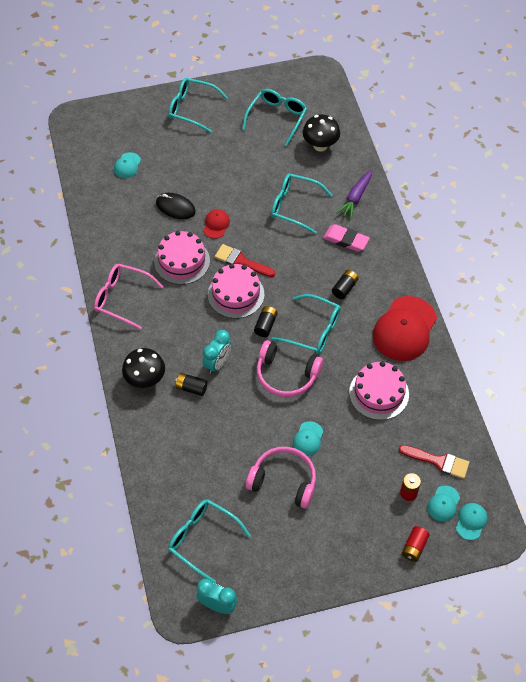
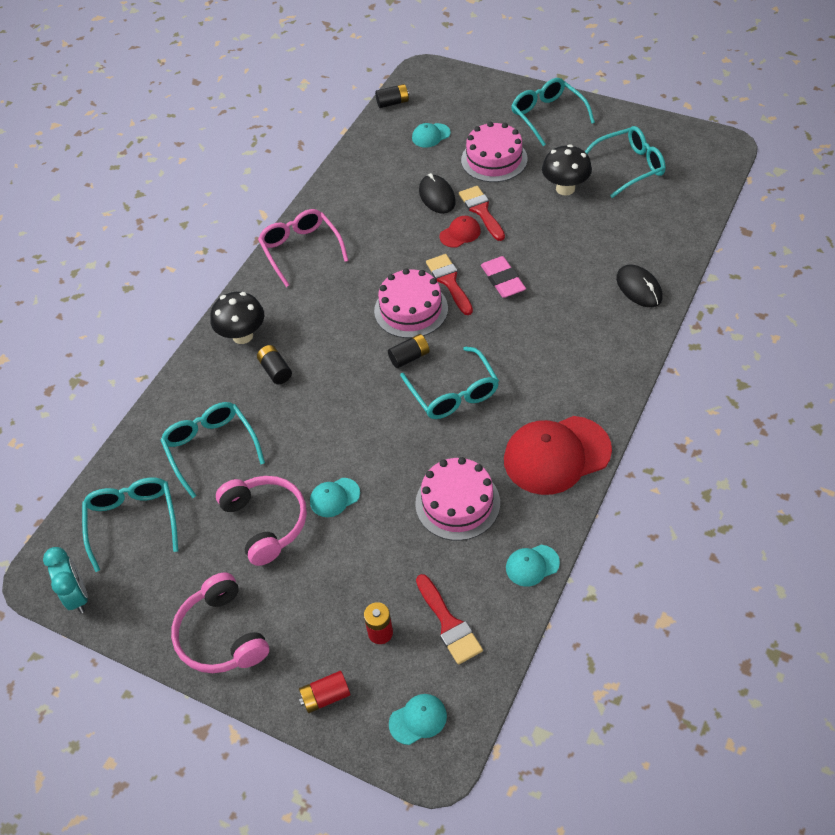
camera: 45 degrees right, 5 degrees down
pink cake [154,231,210,285] -> pink cake moved to [461,122,527,182]
turquoise clock [202,330,231,374] -> none
pink headphones [257,340,323,397] -> pink headphones moved to [171,572,269,673]
turquoise glasses [271,174,332,234] -> turquoise glasses moved to [160,402,265,498]
black mushroom [303,114,340,152] -> black mushroom moved to [542,144,592,195]
pink eraser [323,224,370,252] -> pink eraser moved to [481,256,526,298]
black battery [332,270,359,299] -> black battery moved to [375,84,409,108]
purple carrot [336,169,372,219] -> black mouse [616,265,663,307]
turquoise cap [427,486,460,522] -> turquoise cap moved to [506,545,560,587]
none -> red brush [459,186,505,241]

